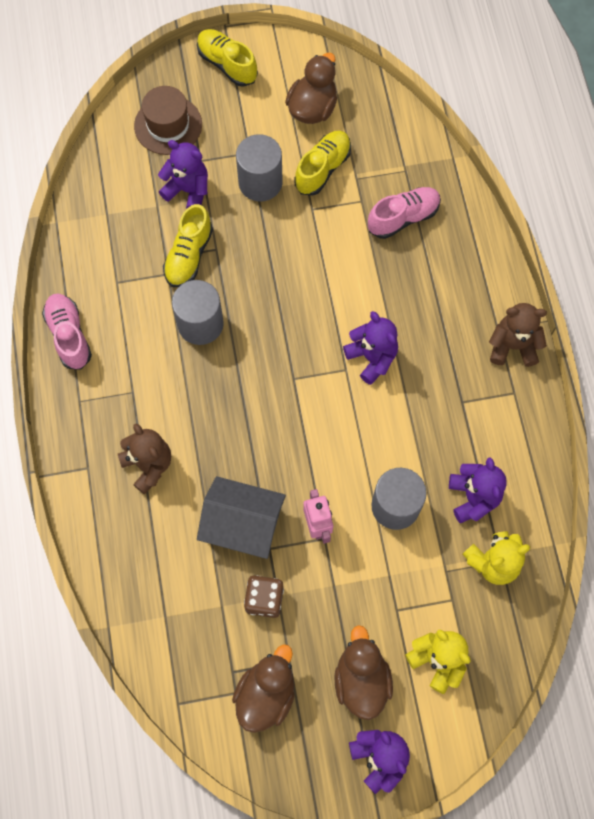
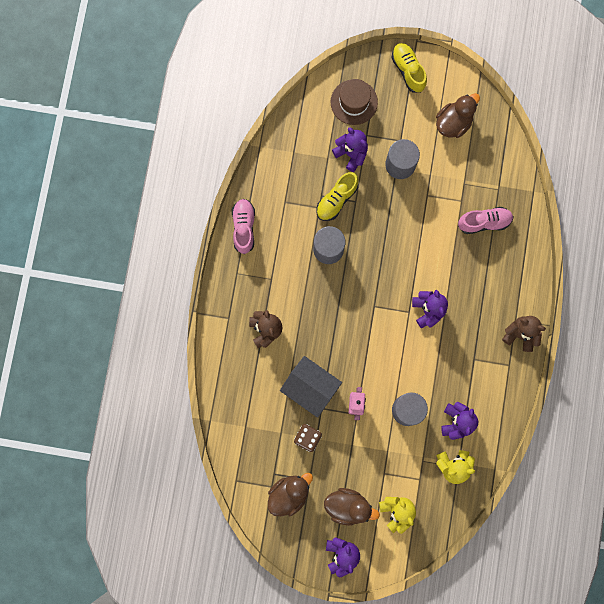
camera: 20 degrees right, 10 degrees up
yellow shoe [294,130,351,196] -> none
brown duck [334,625,393,720] -> brown duck turned 90 degrees clockwise [324,488,380,526]

